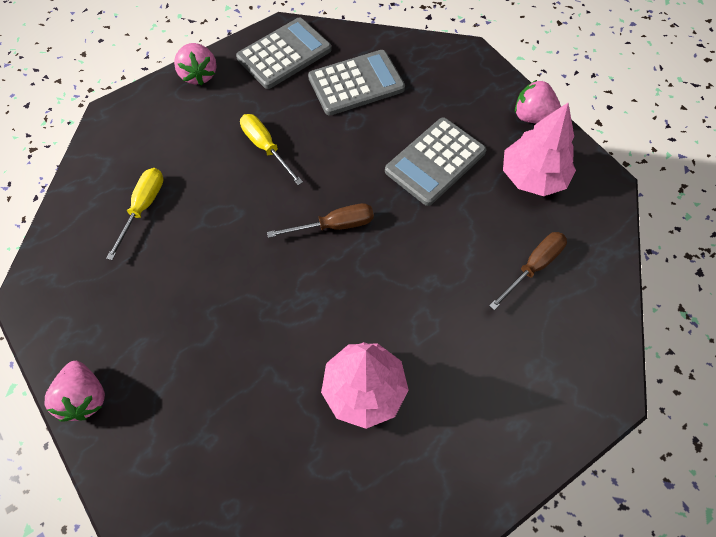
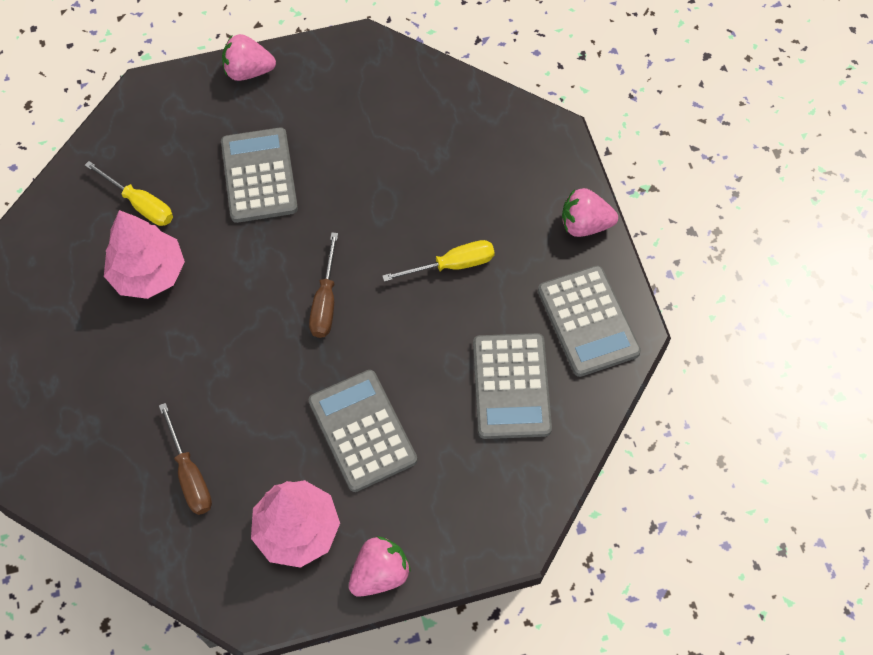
camera: 110 degrees right, 0 degrees up
yellow screwdriver [106,168,164,260] -> yellow screwdriver moved to [85,161,173,226]
none -> grey calculator [221,127,298,223]

